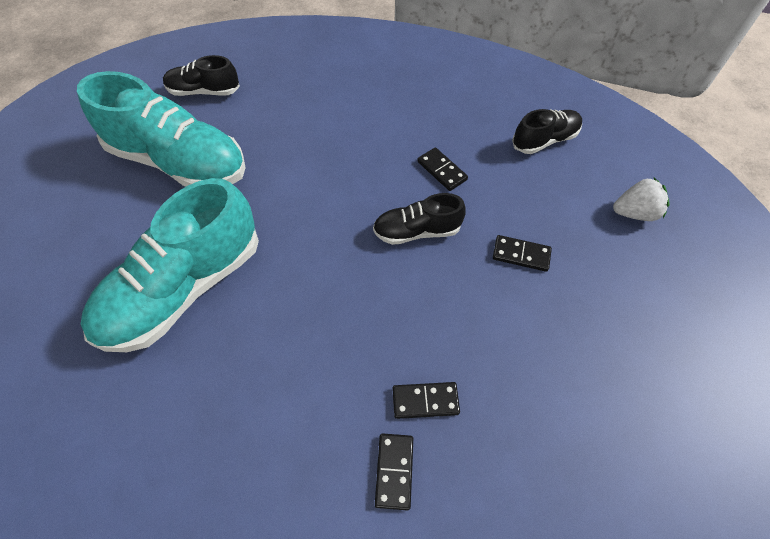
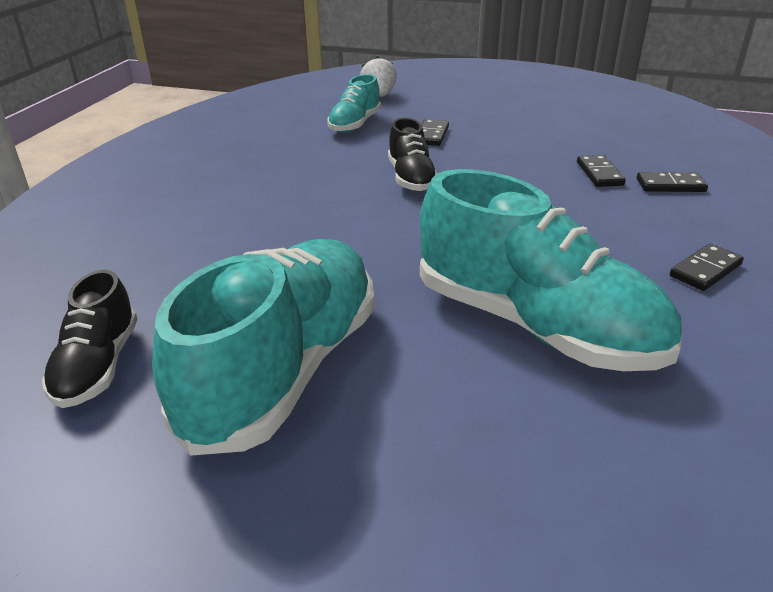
camera: 90 degrees left, 25 degrees down
black domino [417,147,468,191] -> black domino moved to [670,244,744,291]
black shoe [512,109,582,154] -> none
none -> turquoise shoe [327,74,381,133]

